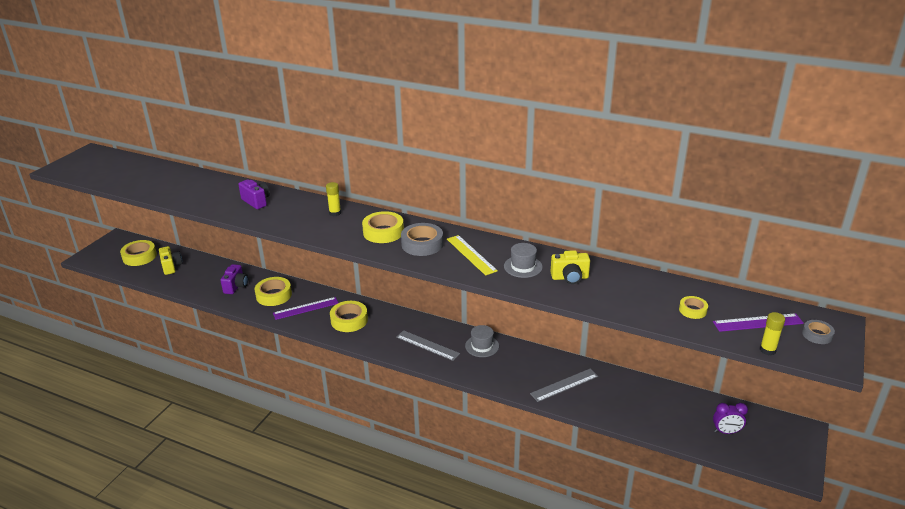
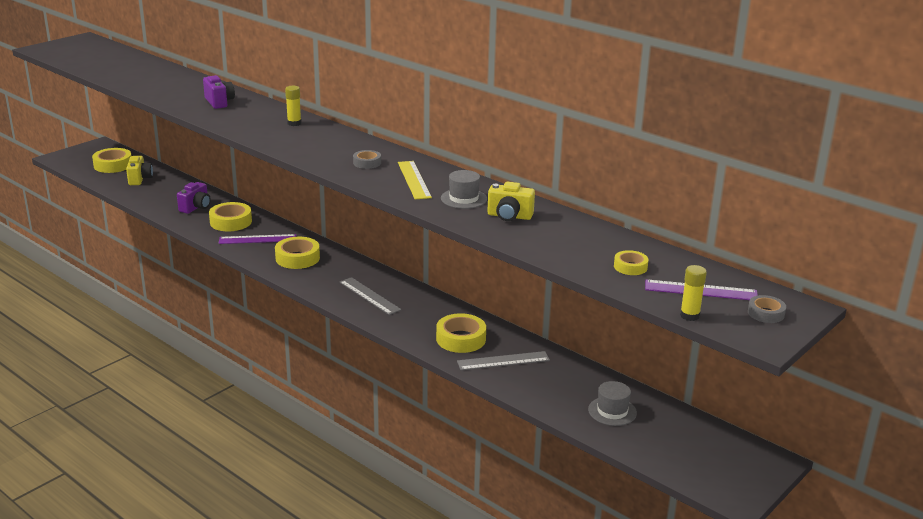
camera: 15 degrees right, 5 degrees down
yellow tape [362,211,404,243] -> yellow tape moved to [436,313,486,353]
grey tape [401,223,443,256] -> grey tape [353,150,381,169], size x0.56
grey hat [465,325,499,357] -> grey hat moved to [588,381,637,426]
purple clock [713,403,748,434] -> none

